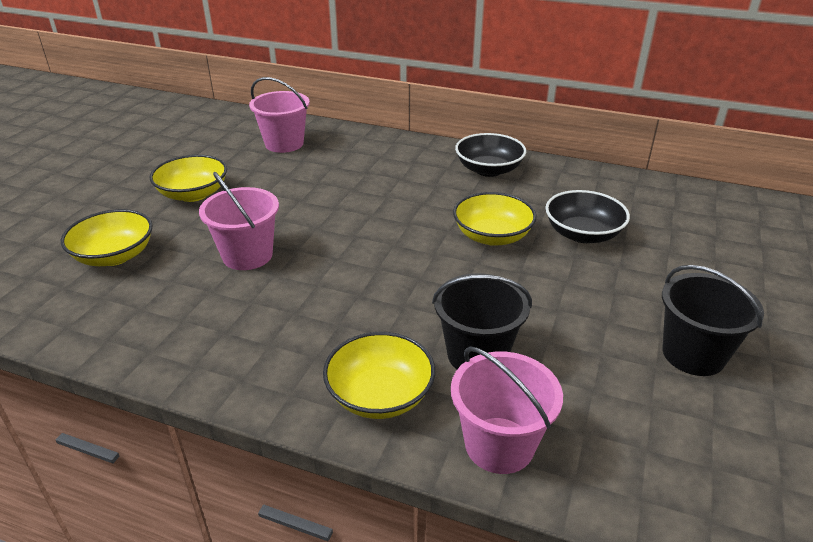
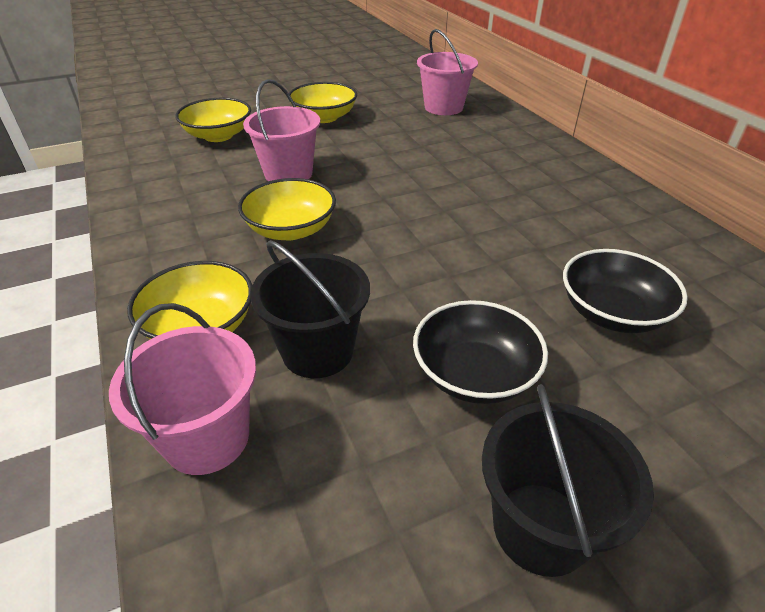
camera: 45 degrees right, 5 degrees up
yellow bowl [453,192,536,246] -> yellow bowl moved to [238,178,336,240]
black bowl [455,133,526,177] -> black bowl moved to [413,300,548,404]

